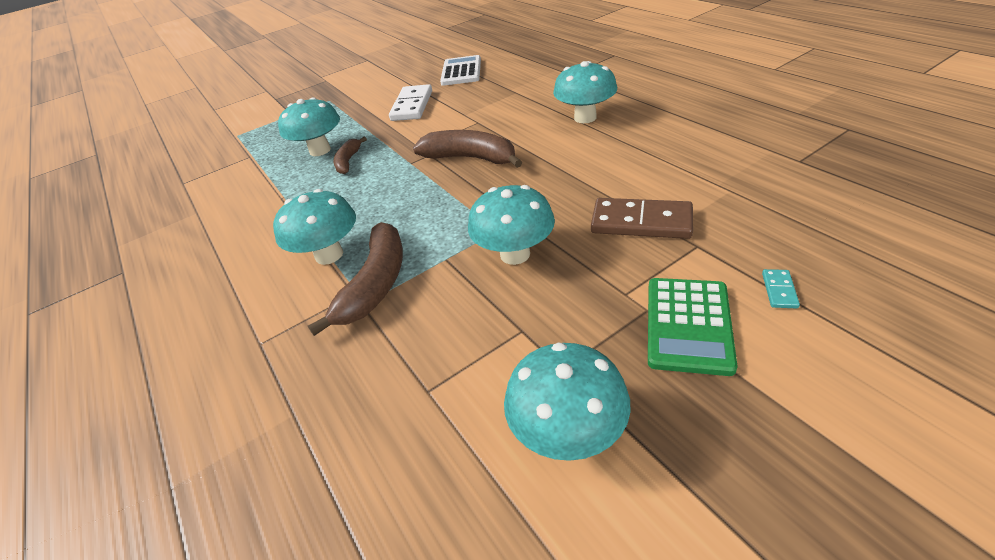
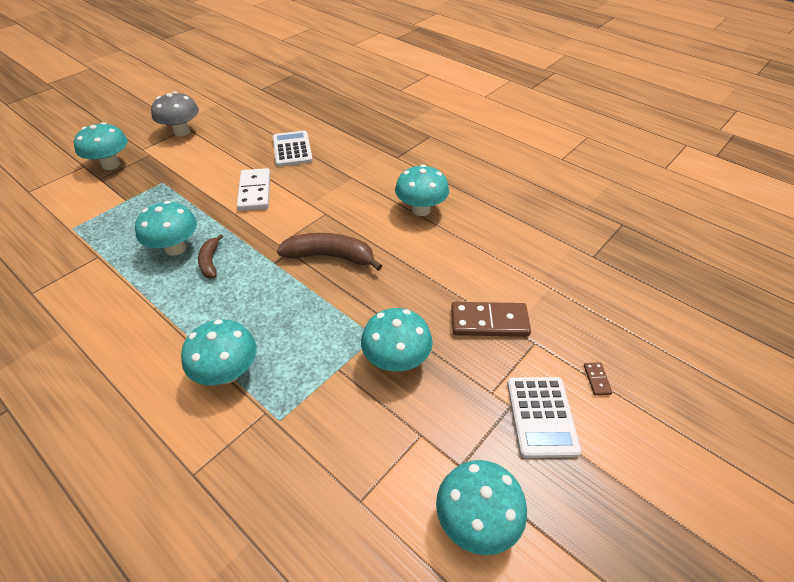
camera: 20 degrees left, 5 degrees up
brown banana [308,222,403,336] -> none
green calculator [648,278,737,376] -> white calculator [507,377,581,458]
turquoise domino [762,269,800,308] -> brown domino [584,362,612,395]
none -> turquoise mushroom [74,122,128,170]
none -> grey mushroom [151,92,199,137]

